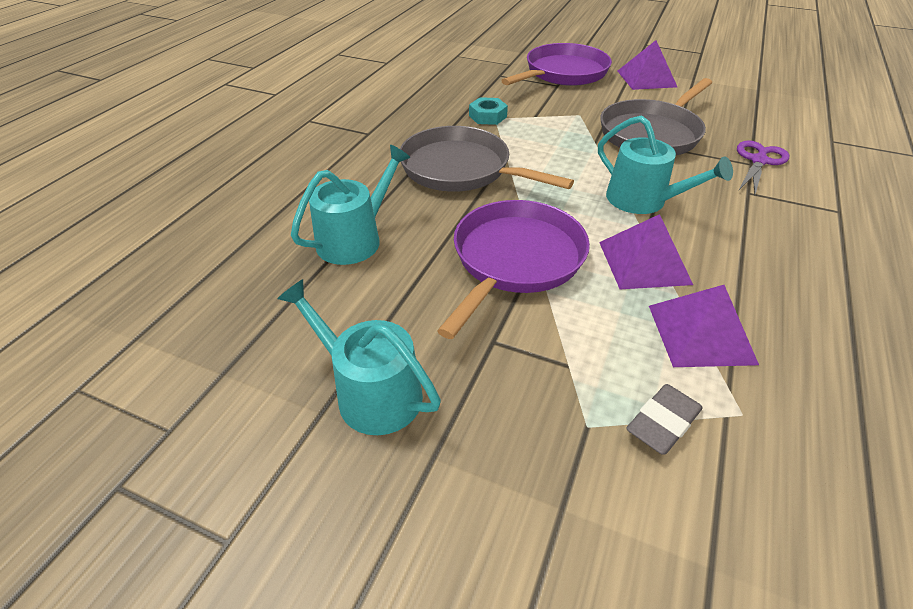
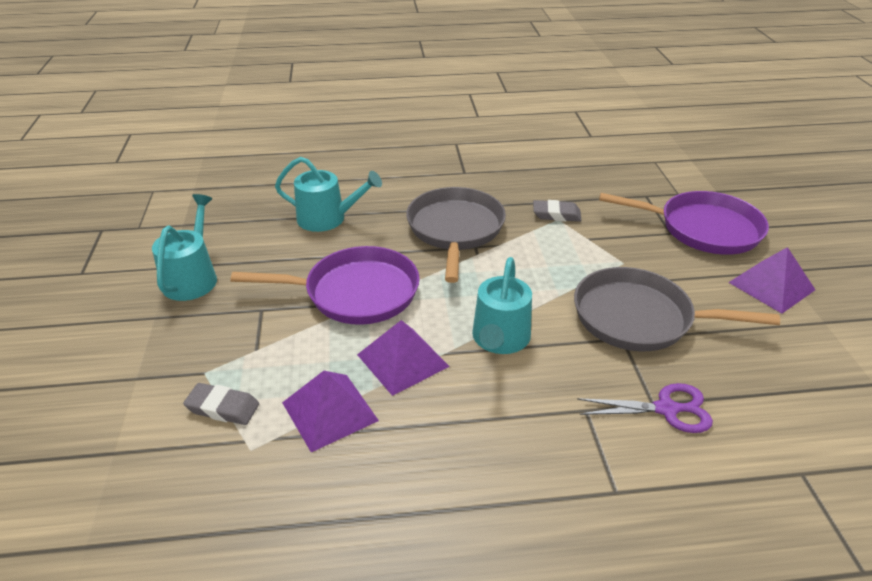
camera: 60 degrees right, 5 degrees down
turquoise nut [469,97,508,125] -> grey eraser [533,200,582,222]

